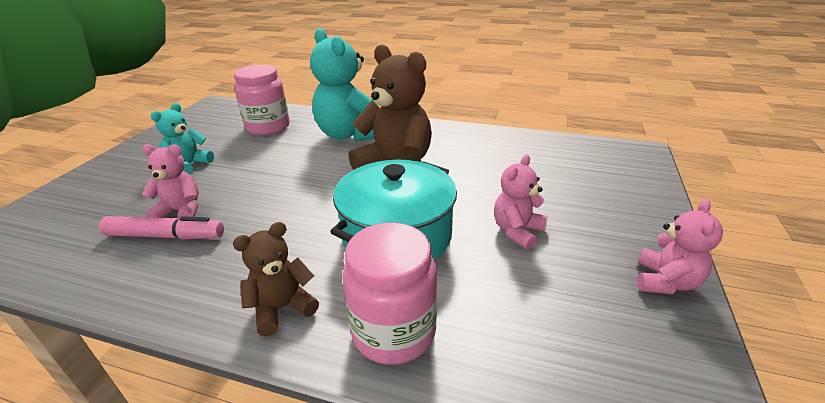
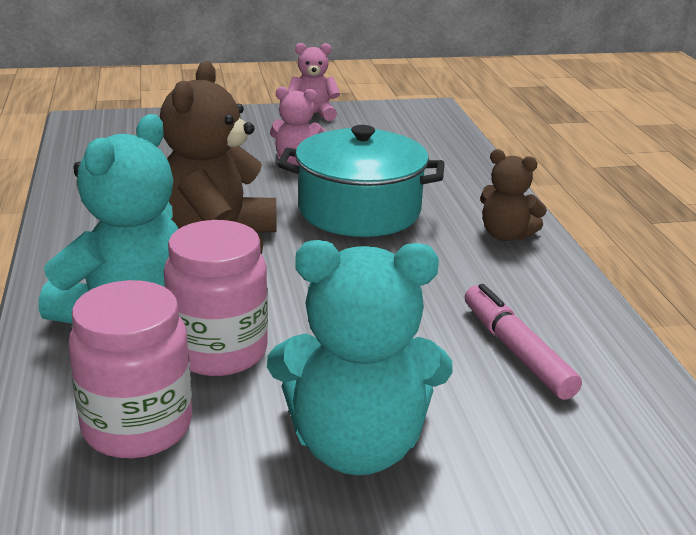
camera: 120 degrees left, 5 degrees down
pink teddy bear [142,144,199,219] -> none
turquoise teddy bear [151,103,214,174] -> turquoise teddy bear [267,240,452,475], size x1.84
pink jar [342,222,437,365] -> pink jar moved to [164,220,268,376]

